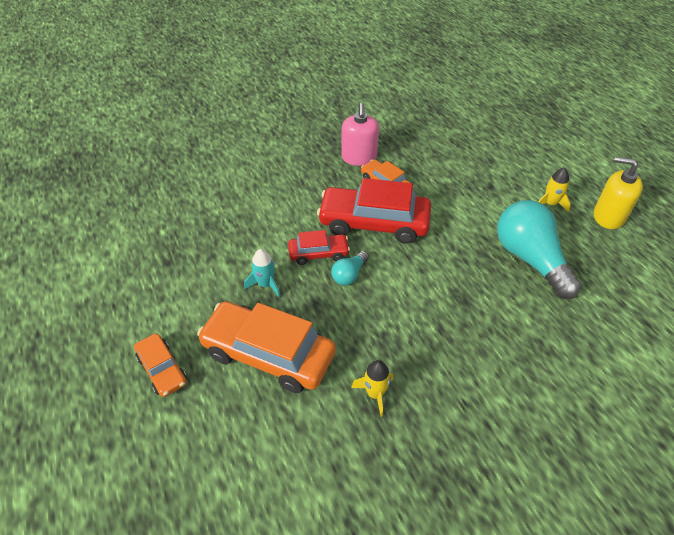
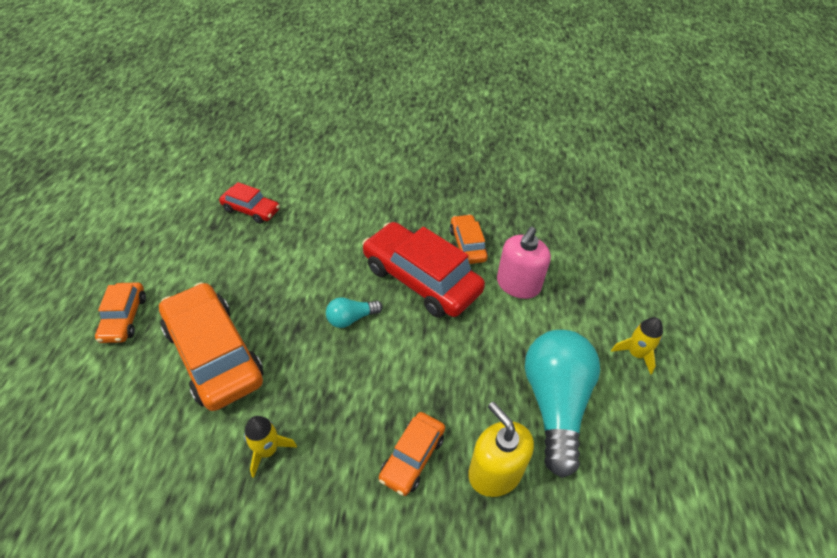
camera: 30 degrees right, 0 degrees up
turquoise rocket [244,249,280,297] -> none
red car [288,230,350,265] -> red car moved to [219,182,280,224]
pink soap dispenser [341,103,379,166] -> pink soap dispenser moved to [497,227,551,299]
yellow soap dispenser [594,157,643,229] -> yellow soap dispenser moved to [468,402,534,497]
none -> orange car [379,412,445,496]

